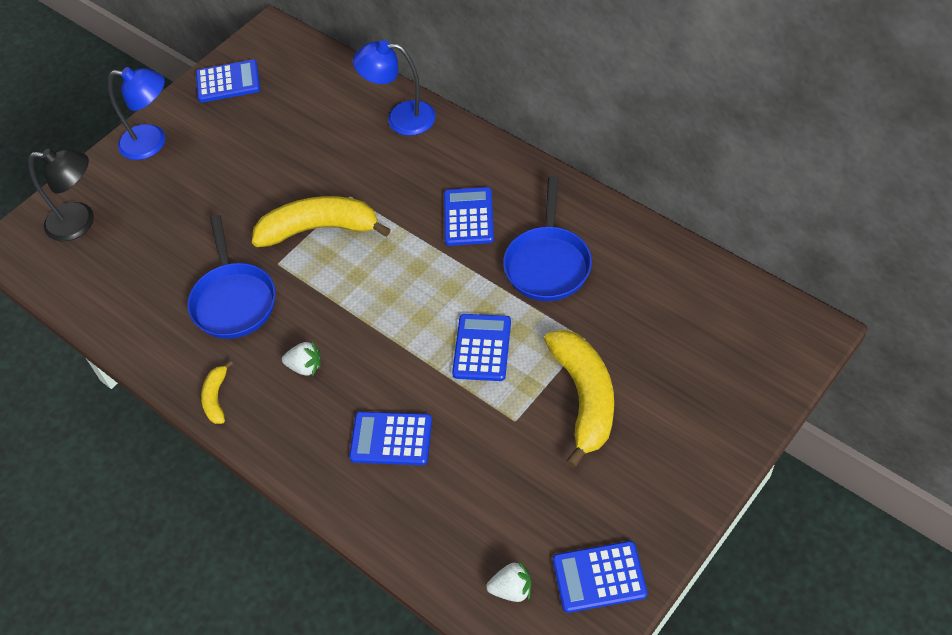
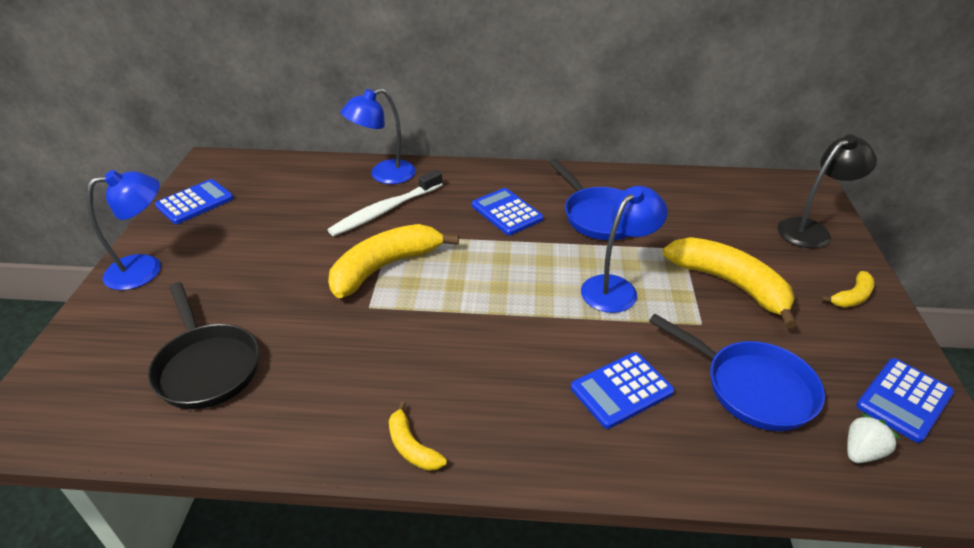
camera: 40 degrees left, 15 degrees down
black lamp [28,148,94,241] -> black lamp moved to [777,134,877,248]
blue pan [188,215,276,339] -> blue pan moved to [649,314,825,431]
white strawberry [282,341,321,377] -> none
blue calculator [452,314,511,381] -> blue lamp [581,186,667,313]
none -> black pan [148,282,260,409]
none -> white toothbrush [328,170,443,236]
none -> yellow banana [821,271,875,307]

